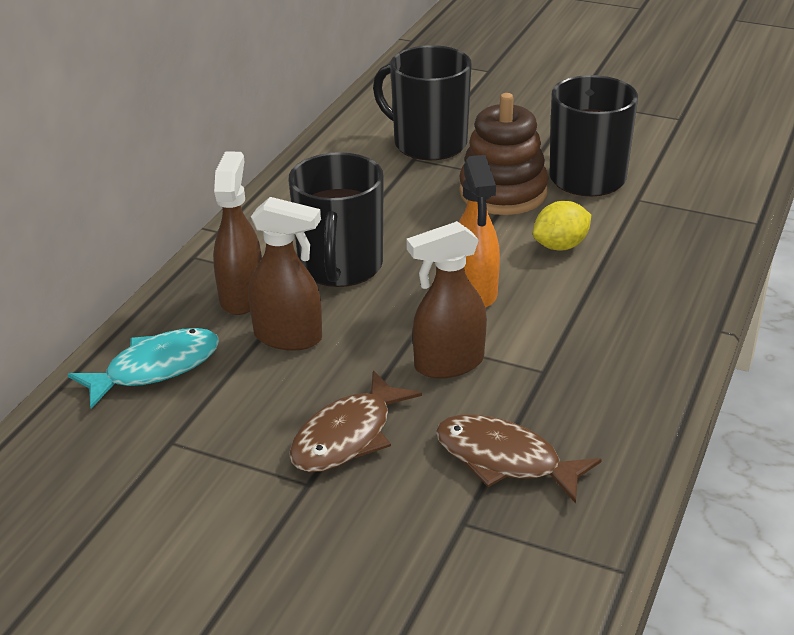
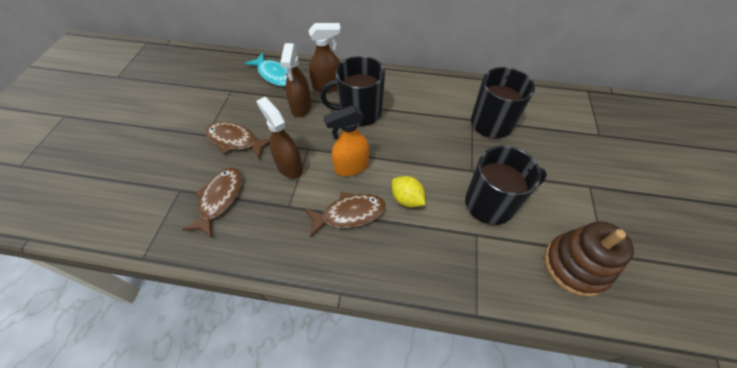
camera: 75 degrees right, 20 degrees up
brown stacking toy [459,93,548,215] -> brown stacking toy moved to [544,221,634,297]
none -> brown fish [305,192,386,237]

